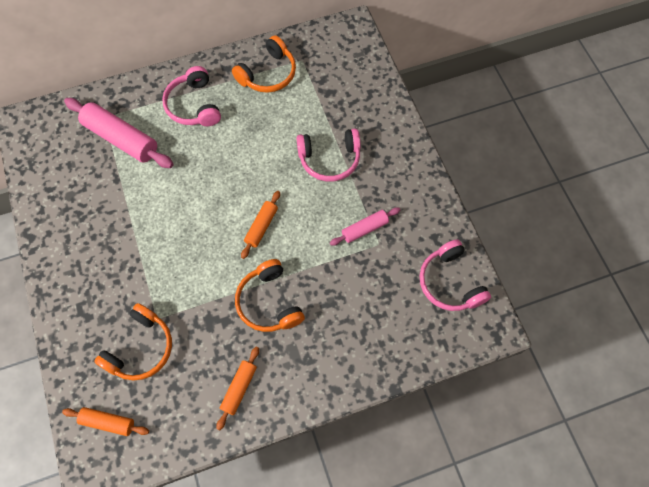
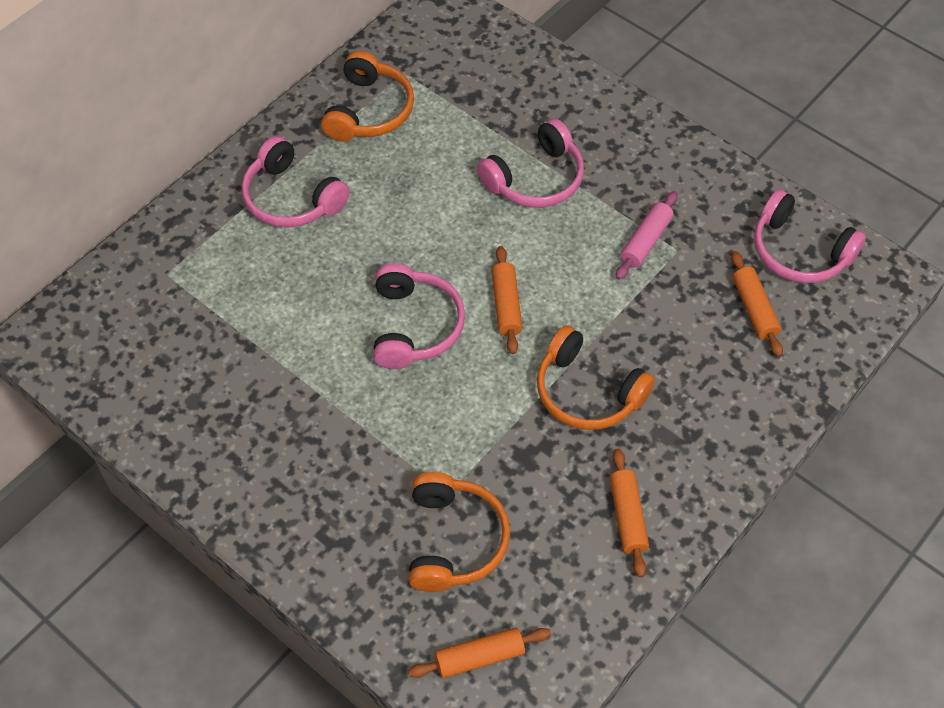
camera: 30 degrees left, 10 degrees down
pink rolling pin [64,98,173,168] -> none
none -> pink headphones [373,263,465,369]
none -> orange rolling pin [731,251,783,357]

